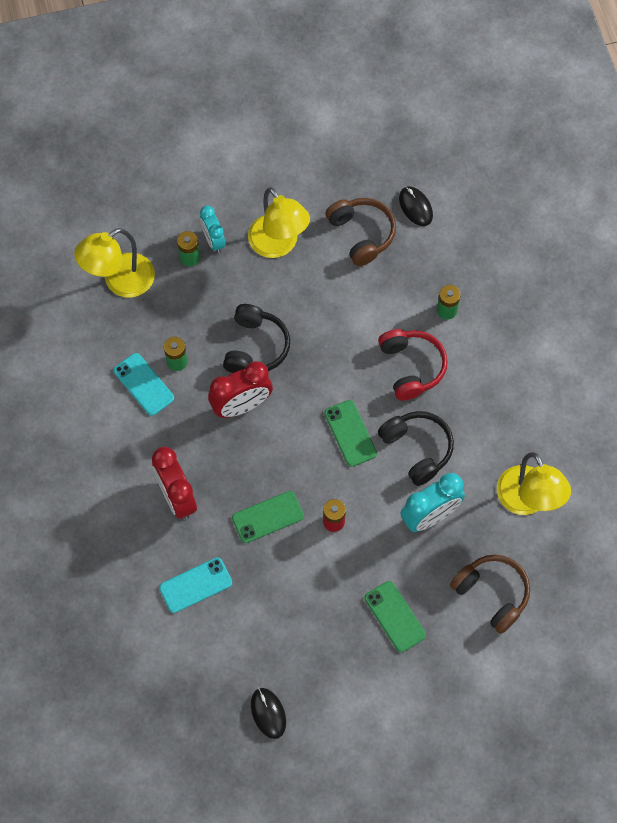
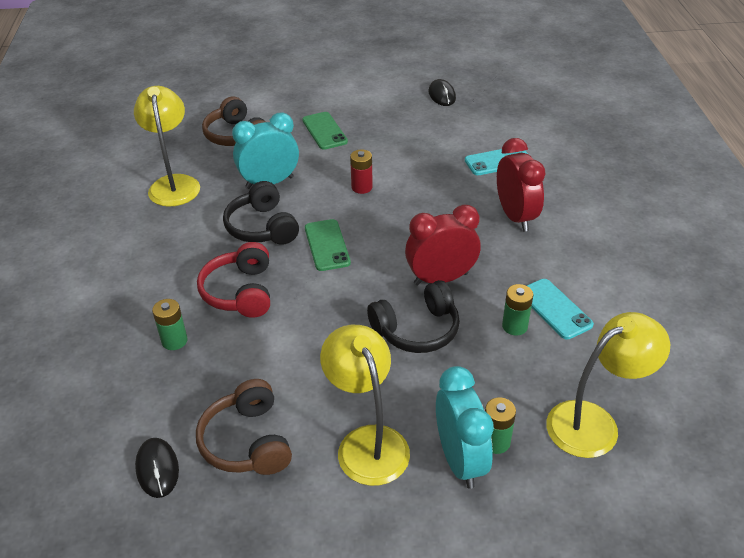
camera: 170 degrees left, 25 degrees down
turquoise clock [200,206,225,253] -> turquoise clock [436,366,494,489], size x1.57
black headphones [223,304,290,373] -> black headphones turned 135 degrees counterclockwise [367,280,460,353]
green phone [232,491,304,543] -> none

